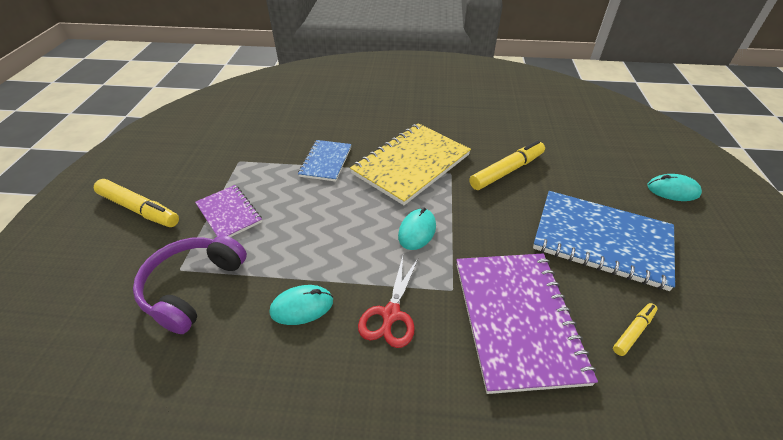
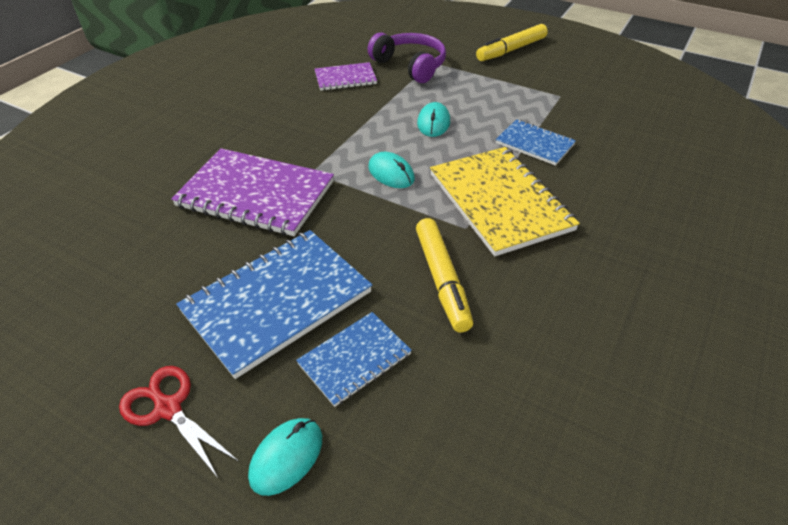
camera: 115 degrees right, 0 degrees up
purple notebook [195,185,262,237] -> purple notebook moved to [315,62,377,91]
turquoise mouse [270,285,333,325] -> turquoise mouse moved to [417,102,450,137]
red scissors [358,257,418,348] -> red scissors moved to [119,366,238,478]
yellow marker [613,303,658,356] -> none
none -> blue notebook [296,312,412,407]

